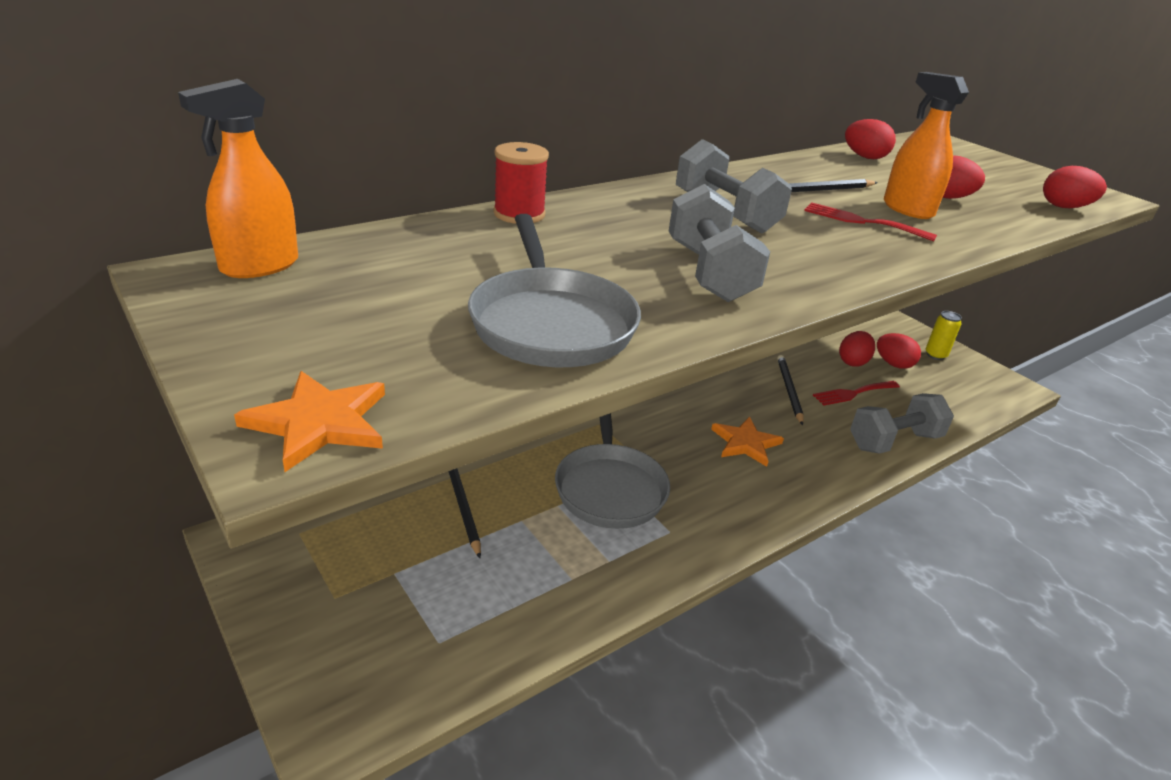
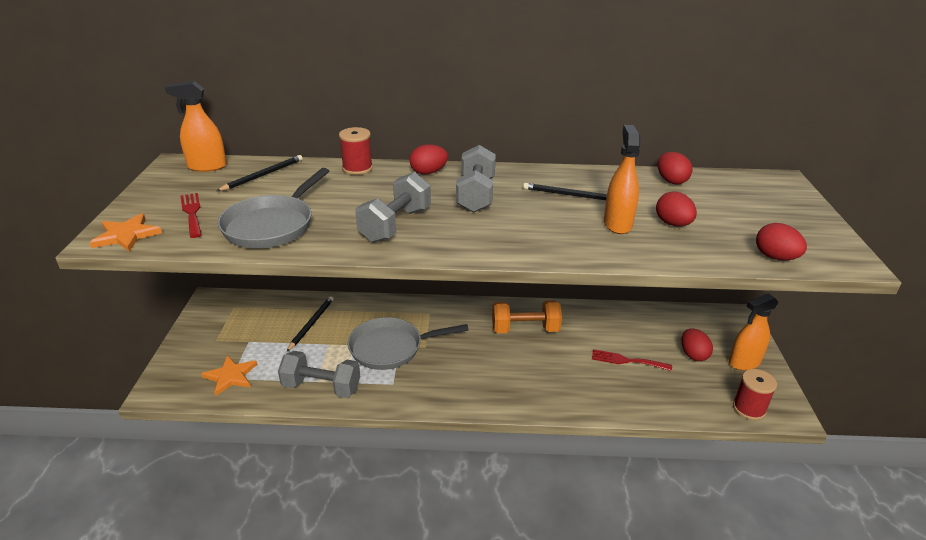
camera: 40 degrees right, 0 degrees up
grey pan [555,413,670,529] -> grey pan turned 45 degrees clockwise [348,317,469,370]
orange star [711,417,784,467] -> orange star moved to [201,355,257,396]
black pencil [777,355,804,425] -> black pencil moved to [217,155,303,191]
red fork [804,202,937,241] -> red fork moved to [181,193,202,238]
red egg [839,331,875,367] -> red egg moved to [409,144,448,174]
grey dumbbell [850,393,954,454] -> grey dumbbell moved to [278,351,360,398]
yellow can [925,311,962,360] -> orange spray bottle [729,293,778,370]
none -> orange dumbbell [492,300,562,333]
none -> red spool [733,369,777,420]

